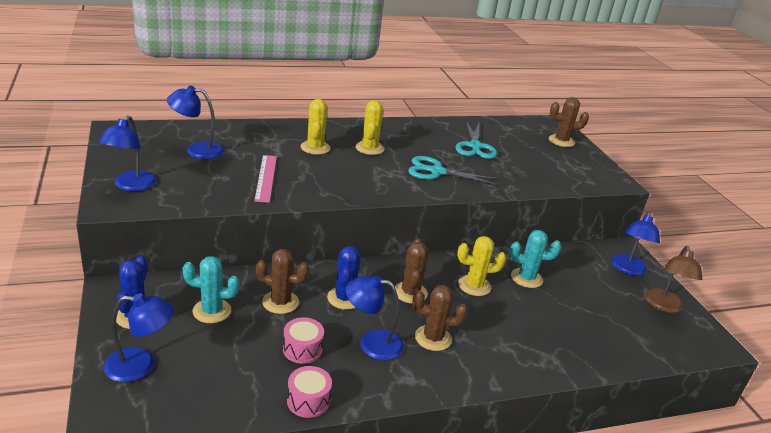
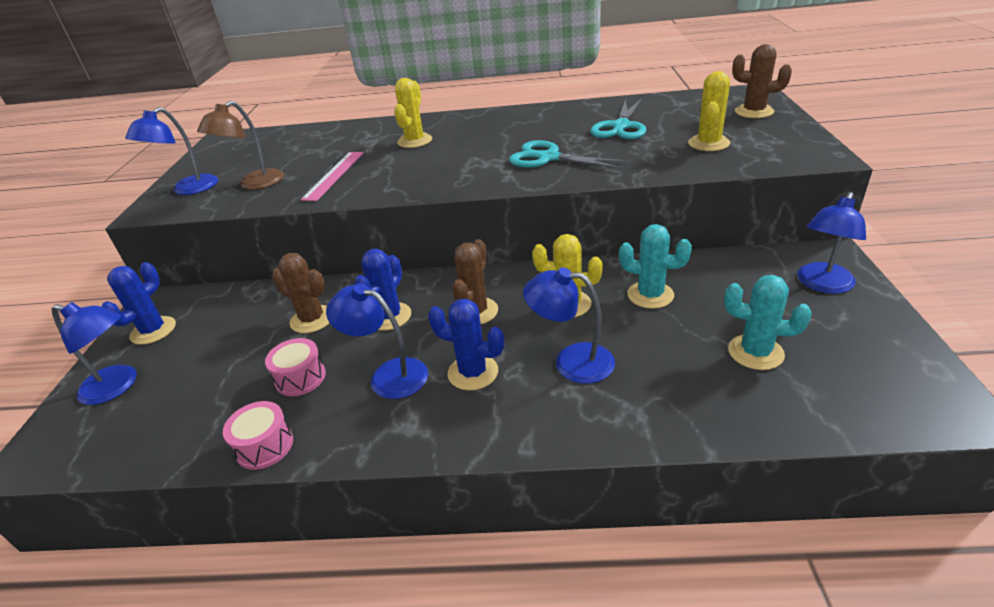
camera: 25 degrees right, 5 degrees up
blue lamp [167,86,224,159] -> blue lamp moved to [523,267,615,384]
turquoise cactus [182,256,240,323] -> turquoise cactus moved to [724,275,812,370]
yellow cactus [355,100,385,155] -> yellow cactus moved to [688,71,730,151]
brown cactus [412,285,468,351] -> blue cactus [428,299,504,391]
brown lamp [645,246,703,313] -> brown lamp moved to [197,101,284,190]

